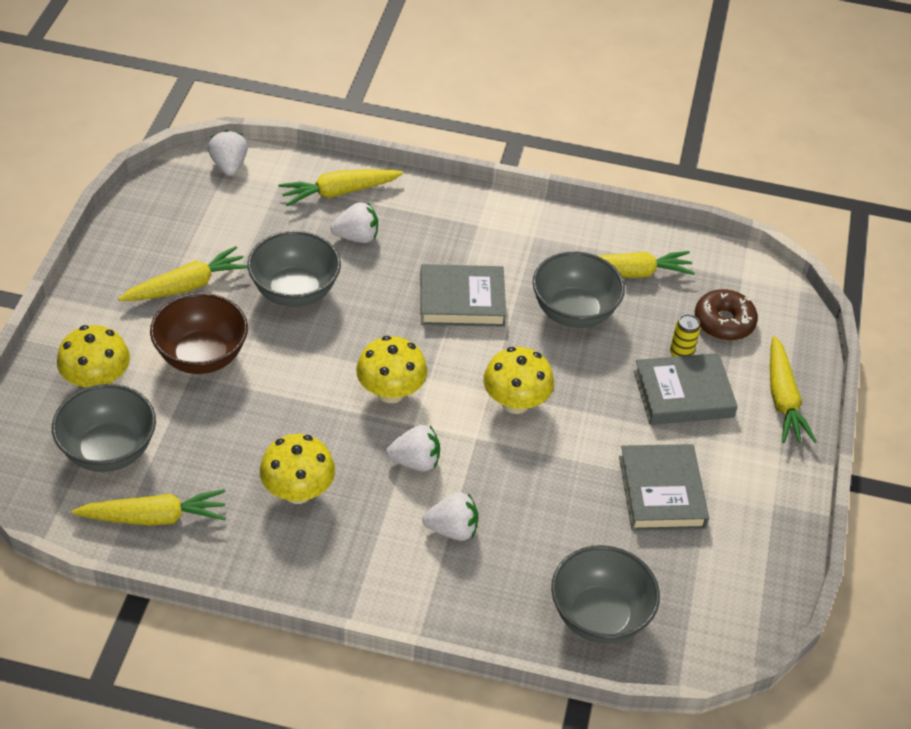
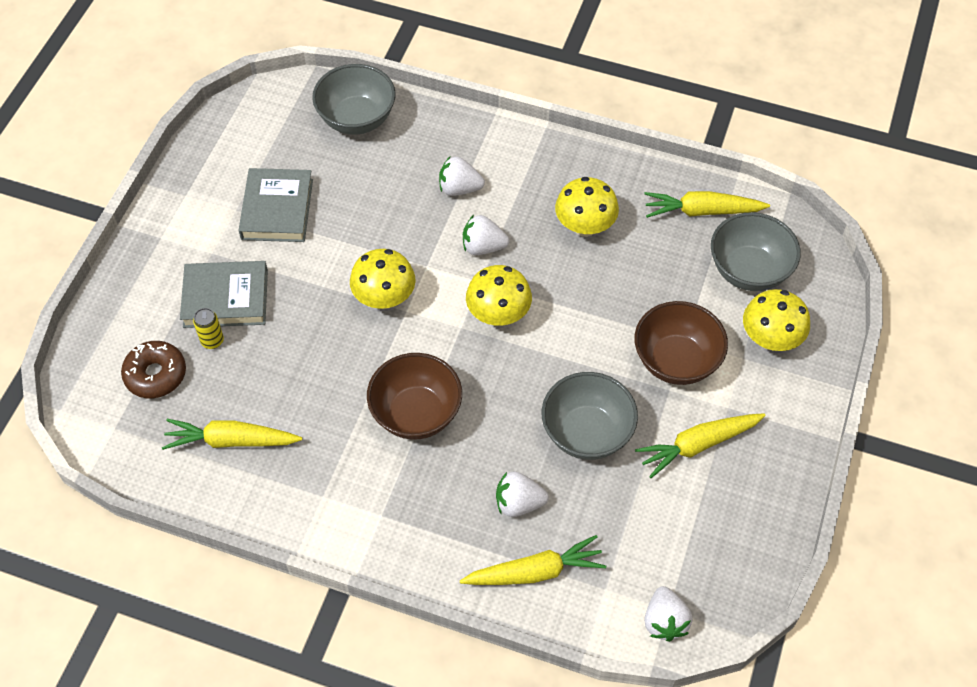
camera: 170 degrees left, 10 degrees up
grey book [420,264,506,327] -> brown bowl [367,353,462,440]
grey bowl [533,252,625,328] -> none
yellow carrot [770,336,817,443] -> none

